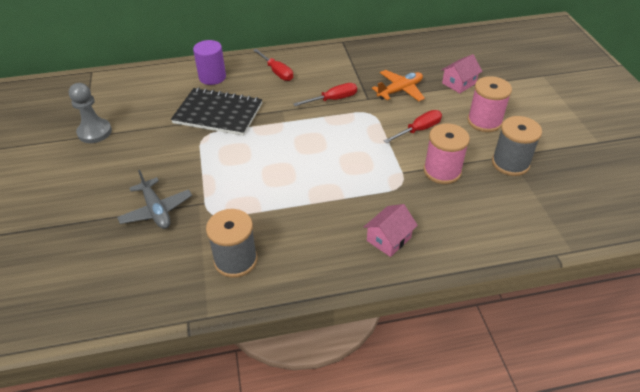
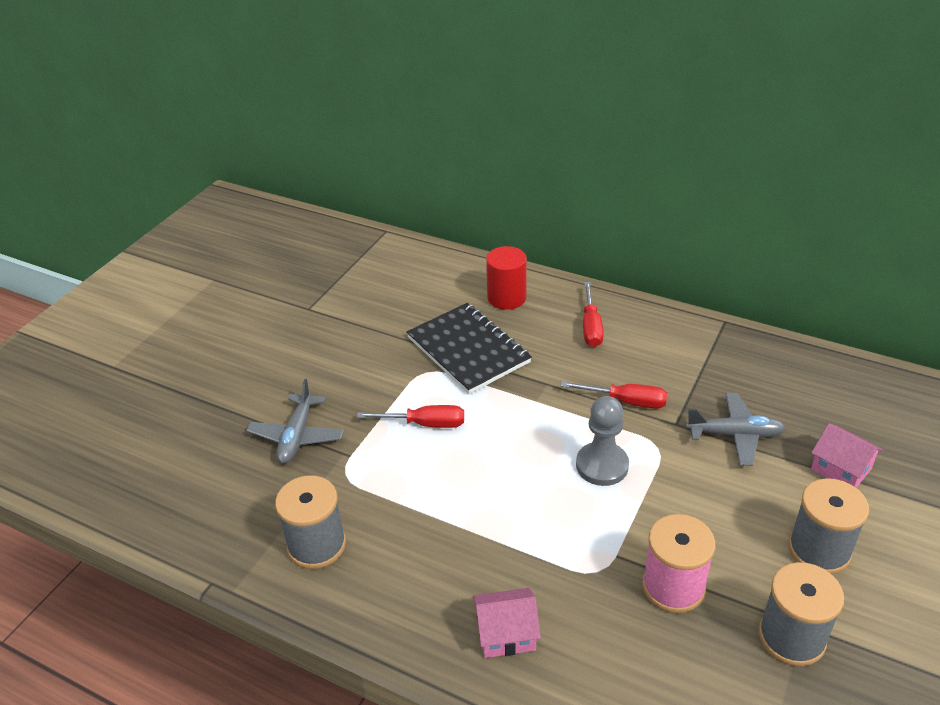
camera: 40 degrees right, 5 degrees down
grey pawn [69,83,112,143] -> grey pawn moved to [576,396,629,486]
purple cylinder [193,40,226,85] -> red cylinder [486,246,527,310]
orange plane [372,70,425,101] -> grey plane [686,393,786,466]
red screwdriver [384,110,442,143] -> red screwdriver moved to [357,405,464,428]
pink house [441,54,483,93] -> pink house turned 45 degrees clockwise [811,423,883,488]
pink spool [467,76,512,132] -> grey spool [788,478,869,574]

